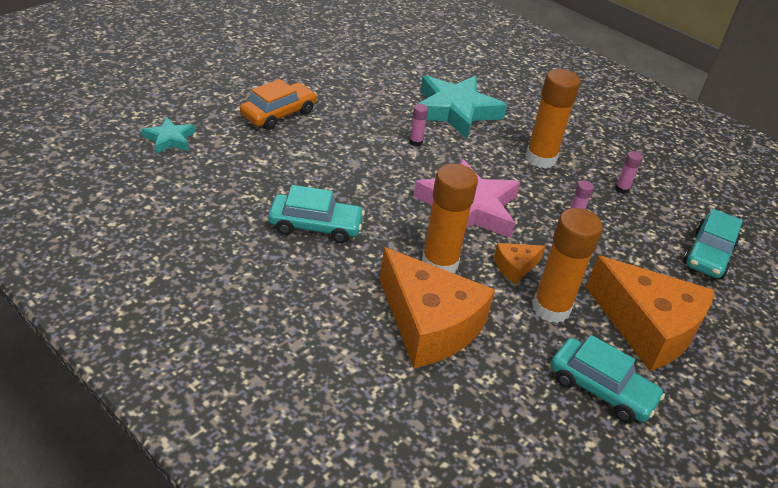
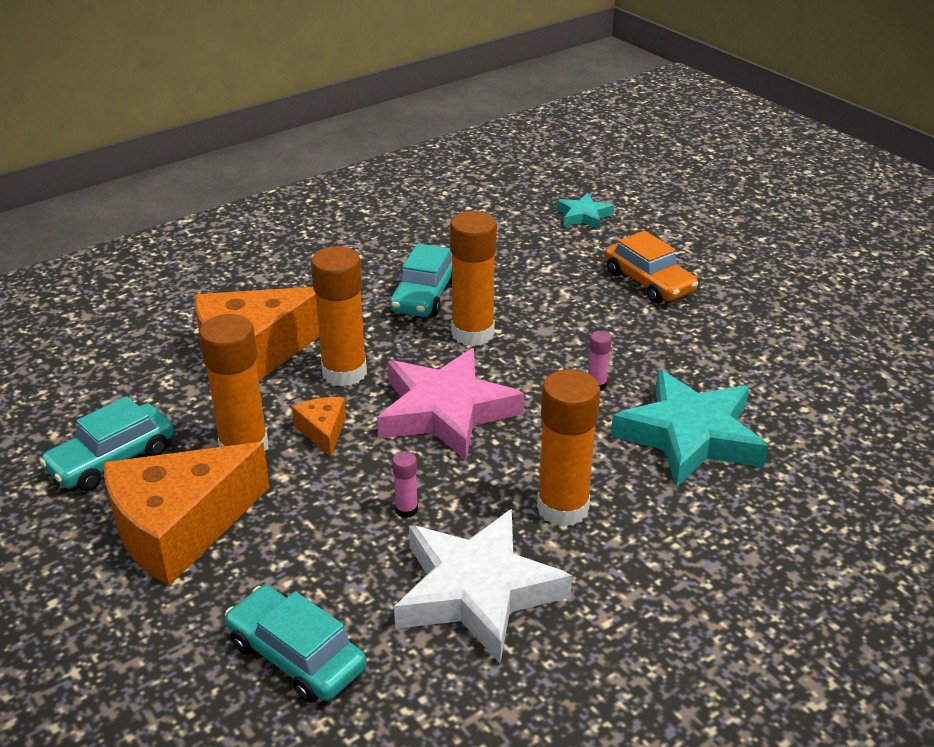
camera: 105 degrees right, 5 degrees down
pink glue stick [615,151,642,194] -> white star [394,509,572,663]
none -> orange glue stick [450,211,497,346]

